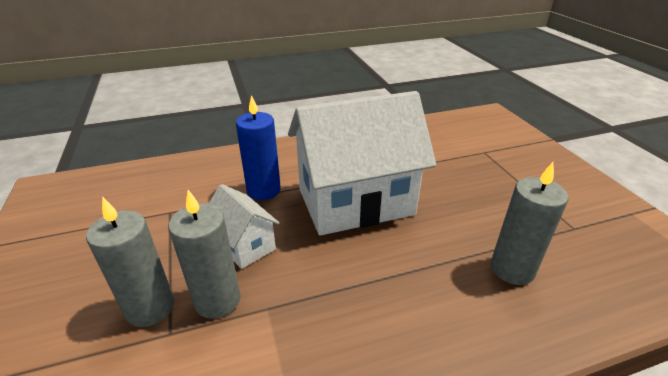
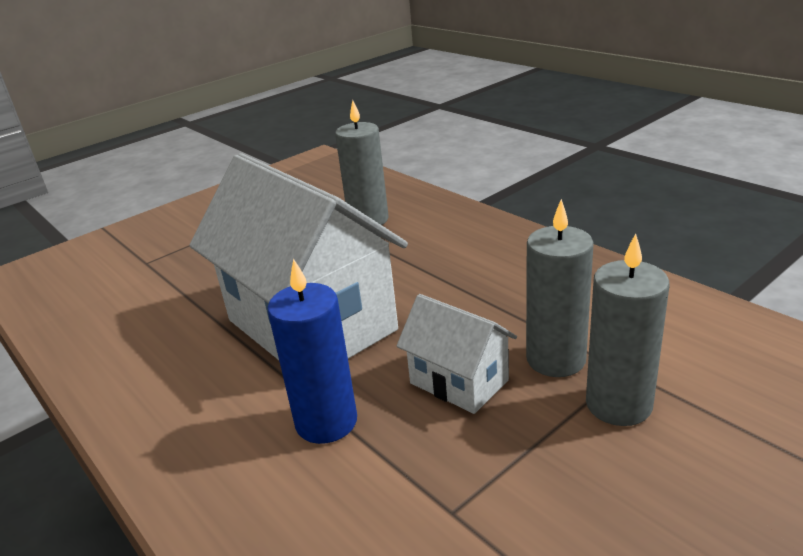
camera: 110 degrees left, 5 degrees down
white house [209,184,279,269] -> white house turned 75 degrees counterclockwise [397,294,517,414]

